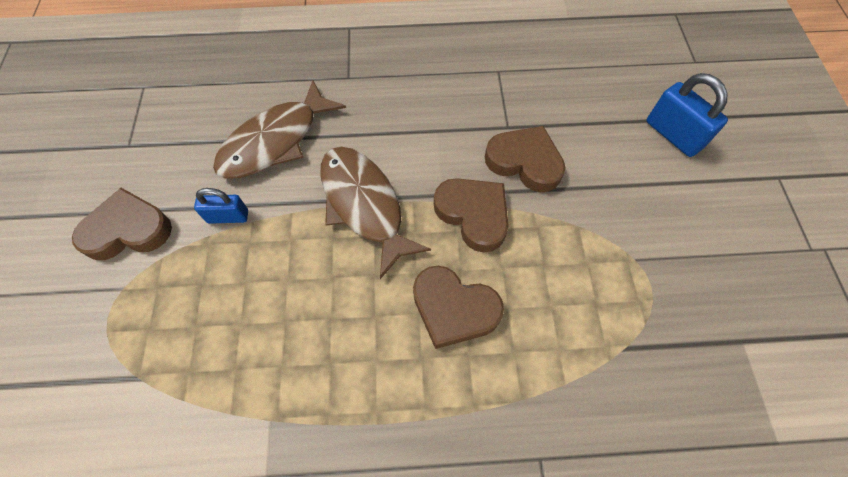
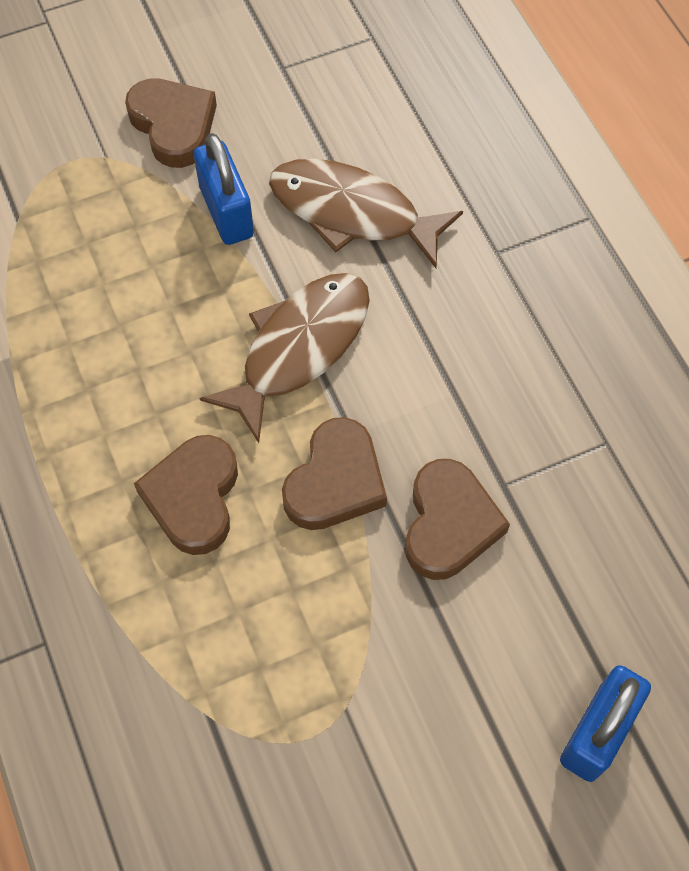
camera: 70 degrees right, 0 degrees up
blue padlock [194,188,248,224] -> blue padlock [194,133,254,245], size x1.58

